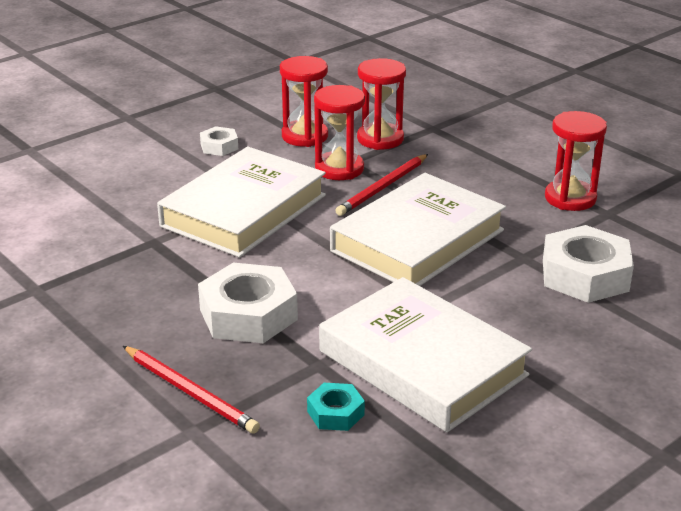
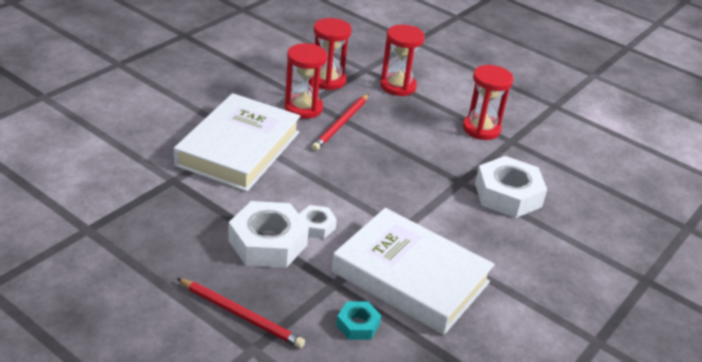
camera: 15 degrees left, 5 degrees up
white nut [200,126,238,156] -> white nut moved to [299,205,337,239]
red hourglass [280,56,328,147] -> red hourglass moved to [380,25,425,96]
white book [330,173,506,286] -> none

